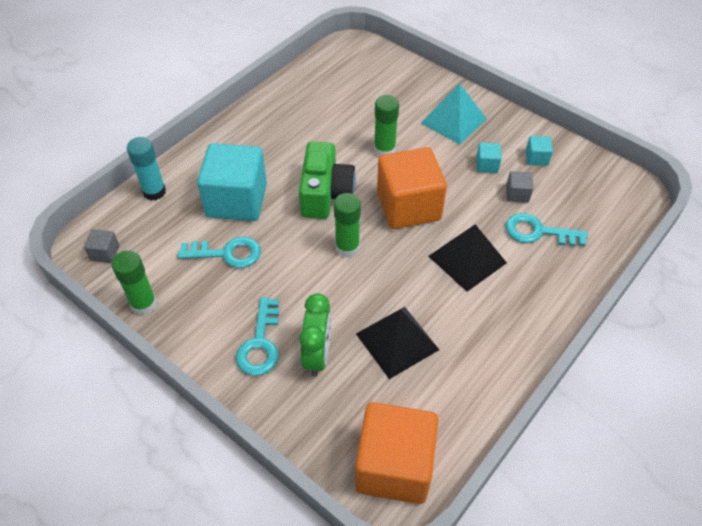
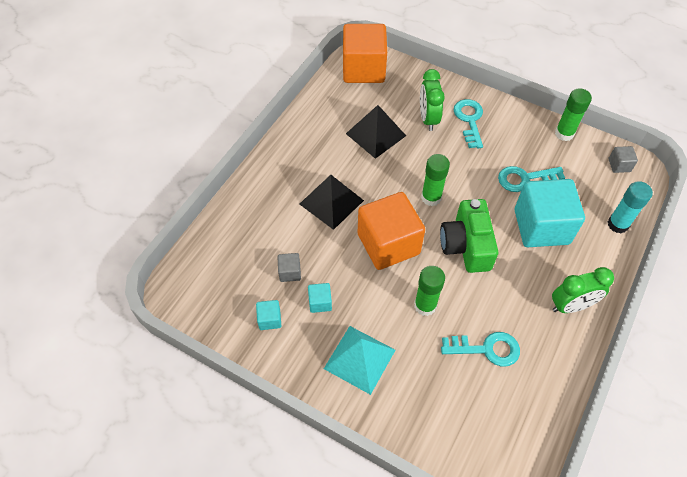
camera: 170 degrees right, 5 degrees up
turquoise key [506,213,588,246] -> turquoise key moved to [441,332,520,367]
none -> green clock [552,267,614,313]

